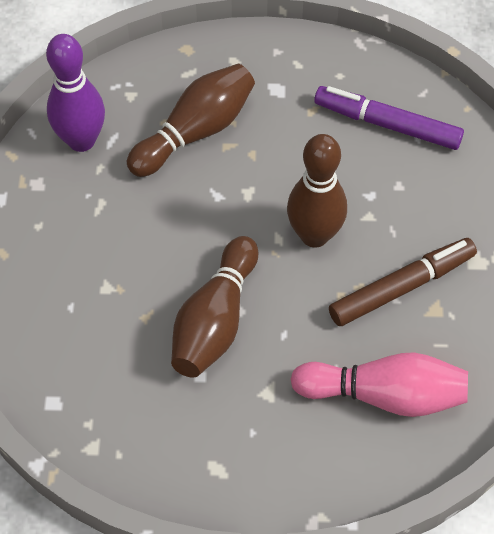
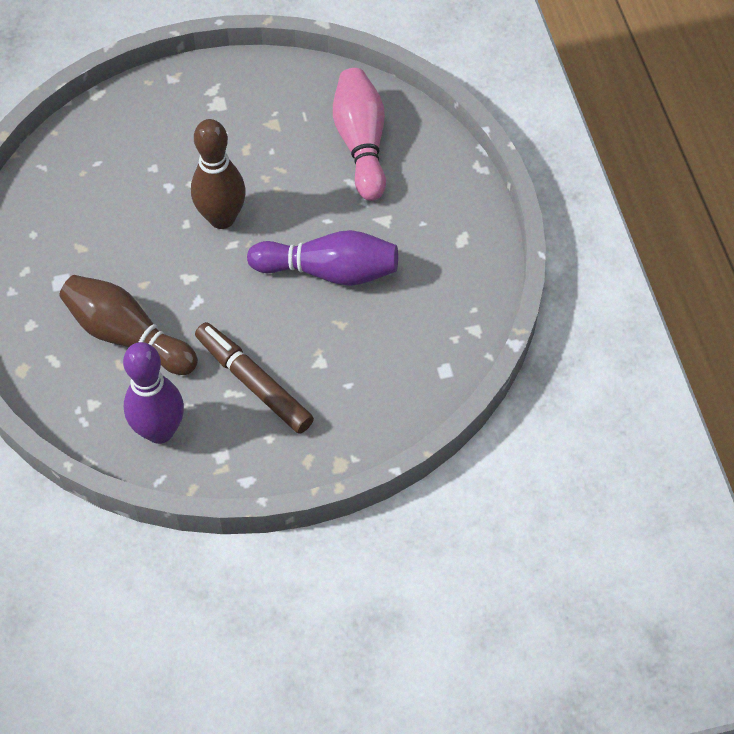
camera: 105 degrees left, 0 degrees up
brown bowling pin [171,236,258,378] -> purple bowling pin [247,230,398,286]
purple marker [314,86,464,150] -> none
brown marker [329,238,477,326] -> brown marker moved to [195,322,314,434]

